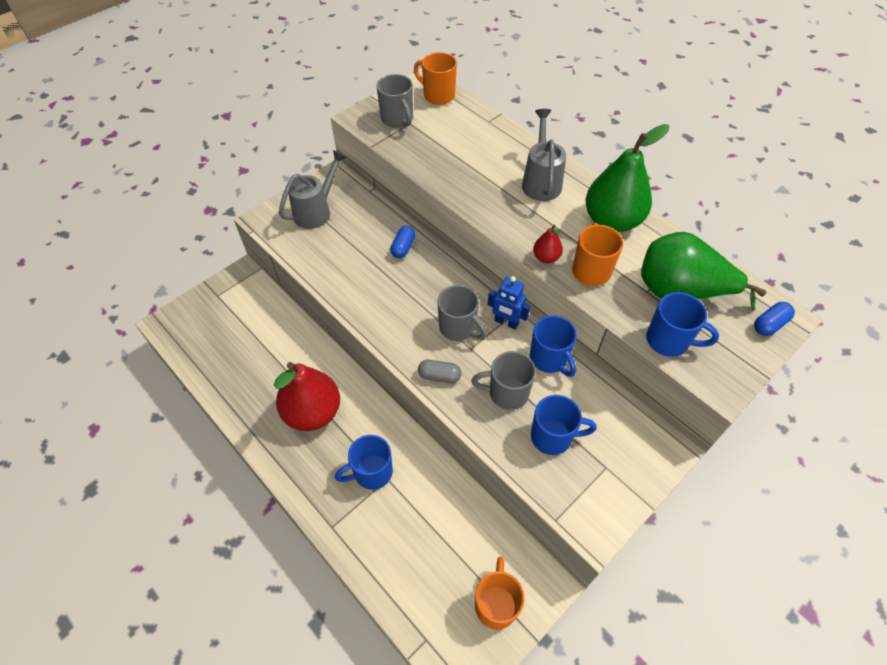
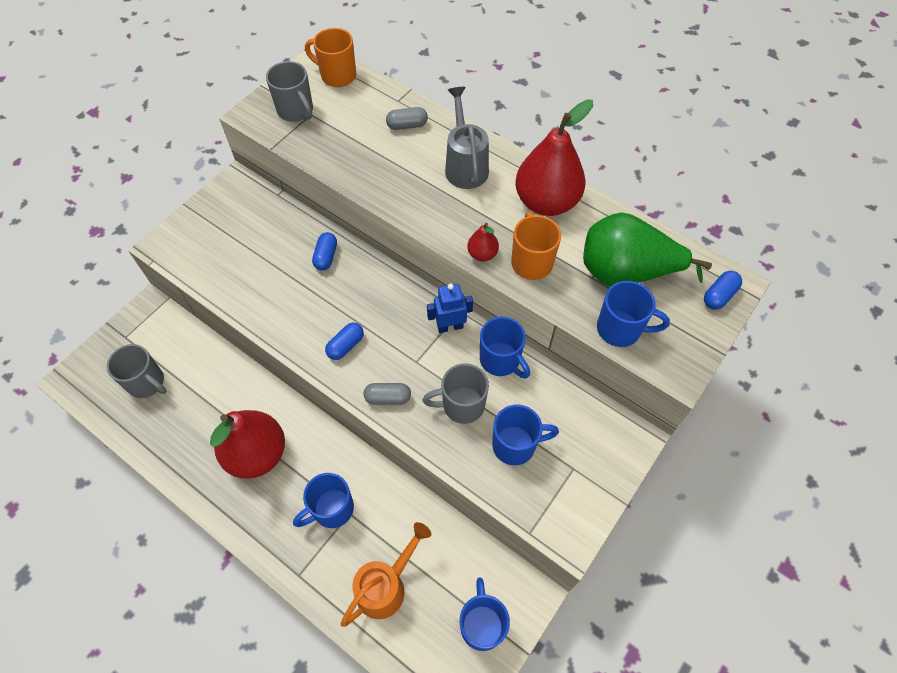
camera: 10 degrees left, 5 degrees up
grey watering can [279,150,347,229] -> none
grey mug [437,285,487,341] -> grey mug moved to [107,344,166,398]
orange mug [475,557,525,630] -> blue mug [460,577,510,651]
blue robot [488,276,530,329] -> blue robot turned 150 degrees clockwise [427,284,473,333]
green pear [586,124,669,233] -> red pear [515,99,593,216]
none -> blue capsule [325,323,364,360]
none -> orange watering can [341,522,432,627]
none -> grey capsule [386,107,428,130]

